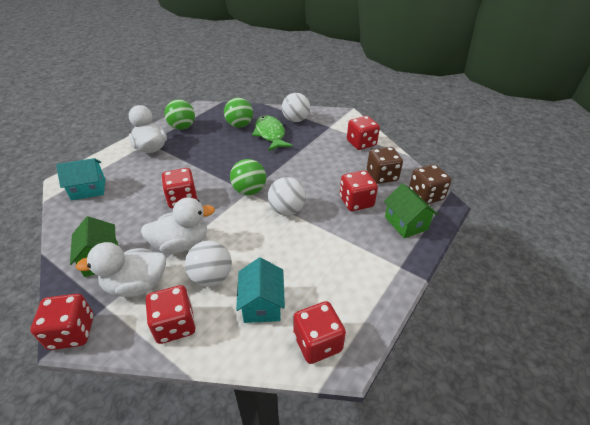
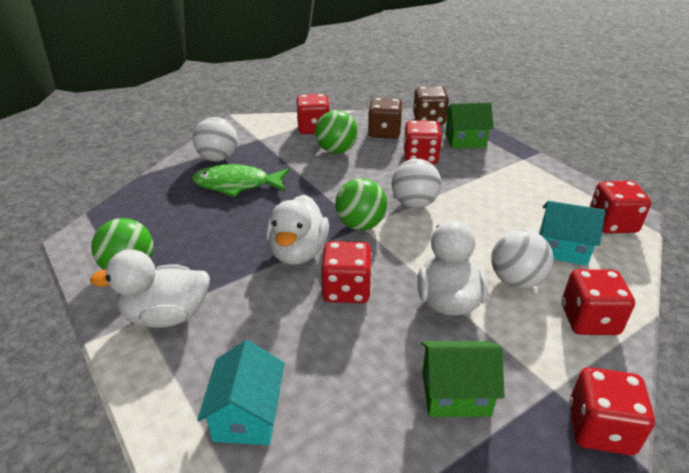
camera: 70 degrees left, 5 degrees down
white duck [76,242,166,297] -> white duck moved to [266,195,329,265]
green ball [224,98,253,128] -> green ball moved to [315,110,358,154]

